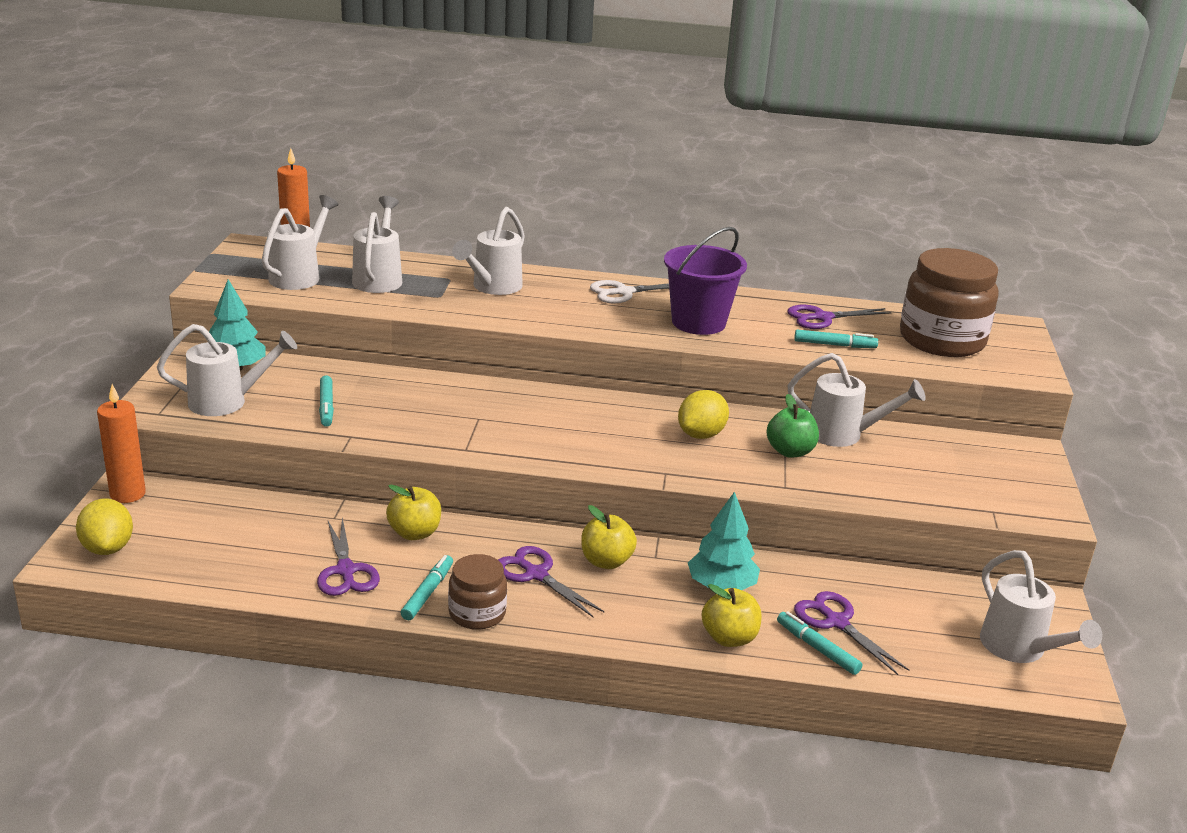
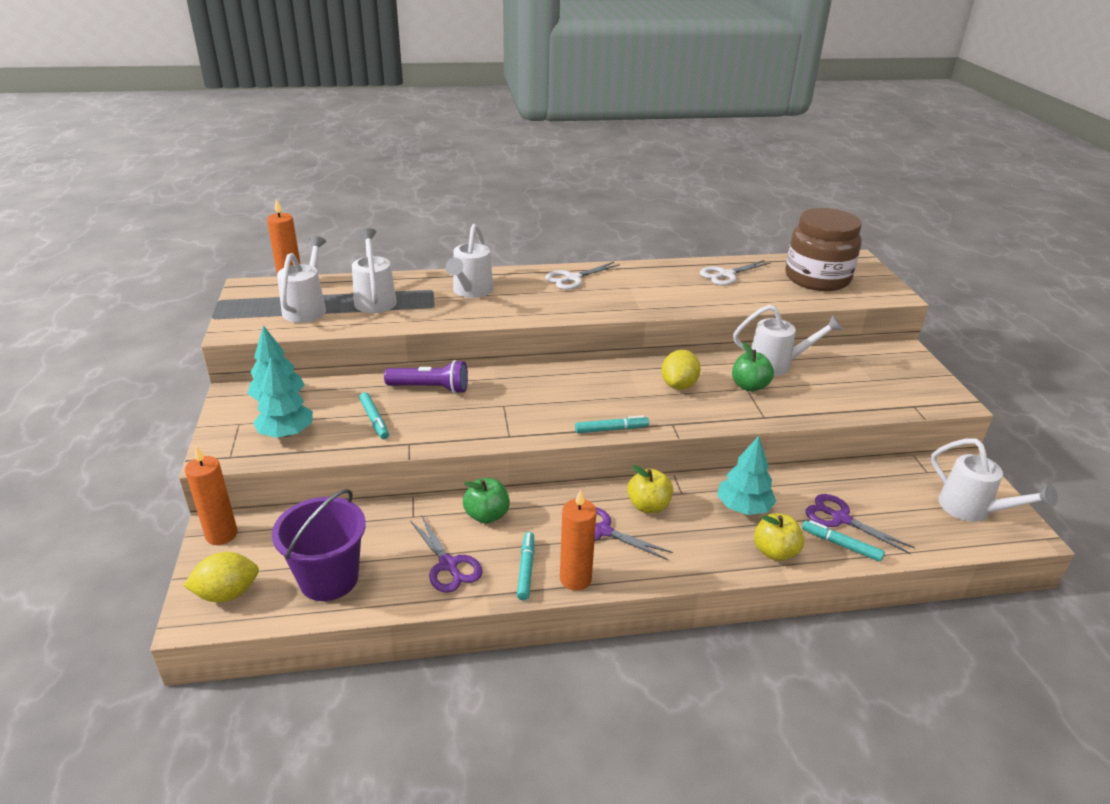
camera: 15 degrees left, 5 degrees up
yellow lemon [76,499,133,555] -> yellow lemon turned 75 degrees counterclockwise [183,552,259,602]
white watering can [157,324,297,416] -> turquoise tree [253,357,313,438]
yellow apple [386,485,441,540] -> green apple [463,478,510,524]
brown jar [448,554,507,630] -> orange candle [560,489,597,591]
purple bucket [664,227,747,335] -> purple bucket moved to [272,489,366,601]
purple scissors [787,305,891,329] -> white scissors [700,260,770,286]
turquoise marker [794,330,878,348] -> turquoise marker moved to [575,415,649,433]
none -> purple flashlight [384,360,468,394]

